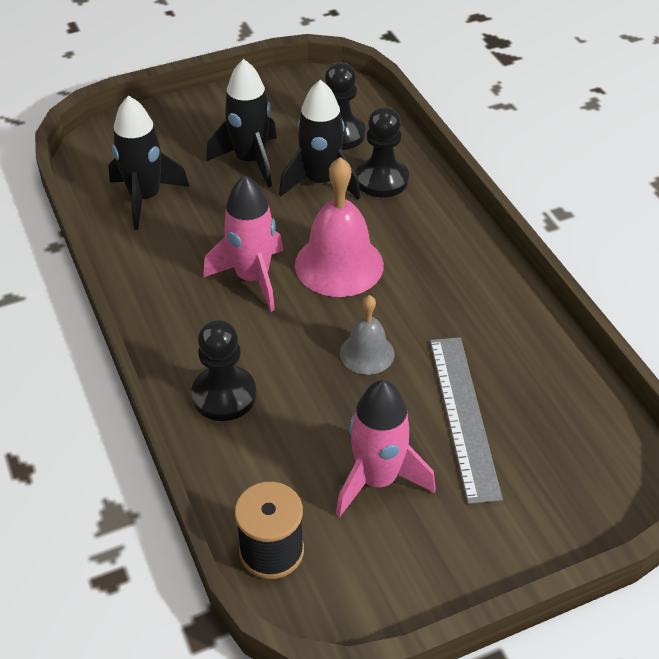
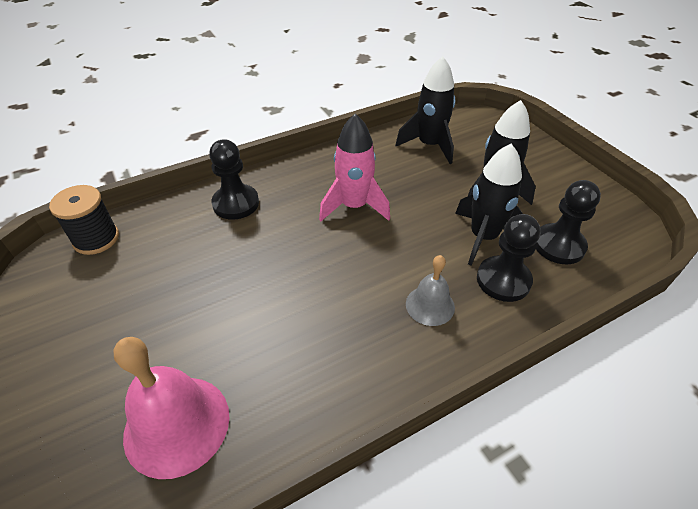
camera: 85 degrees right, 0 degrees up
pink bell [295,157,384,297] -> pink bell moved to [114,337,229,479]
pink rocket [336,380,436,517] -> none
grey bell [340,295,395,375] -> grey bell moved to [406,255,455,326]
grey ruler [430,337,503,504] -> none

